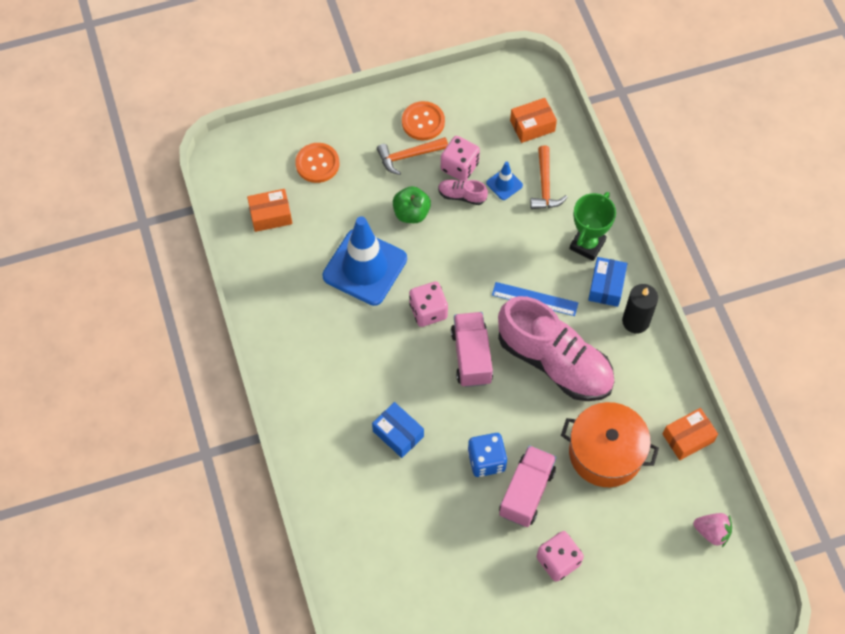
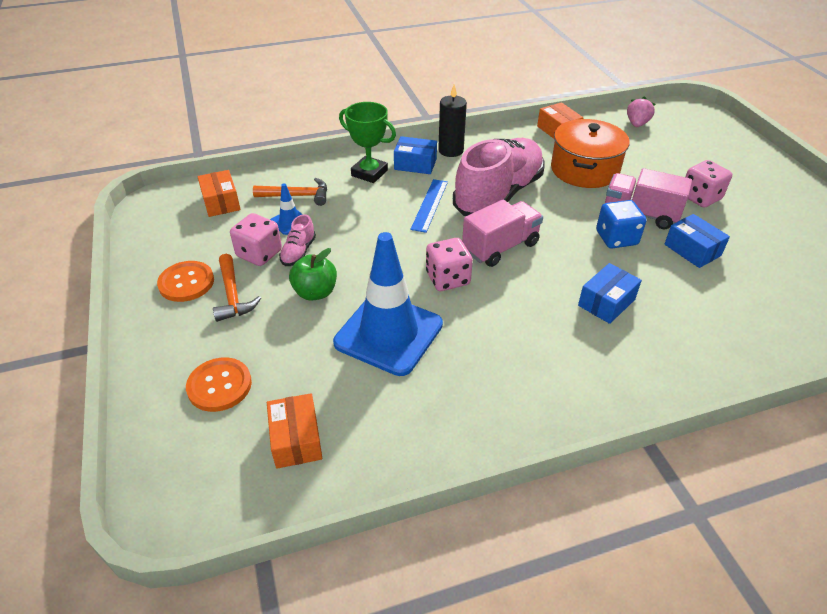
camera: 90 degrees left, 20 degrees down
pink truck [451,312,493,387] -> pink truck turned 150 degrees clockwise [462,200,543,267]
none -> blue box [664,214,730,268]

